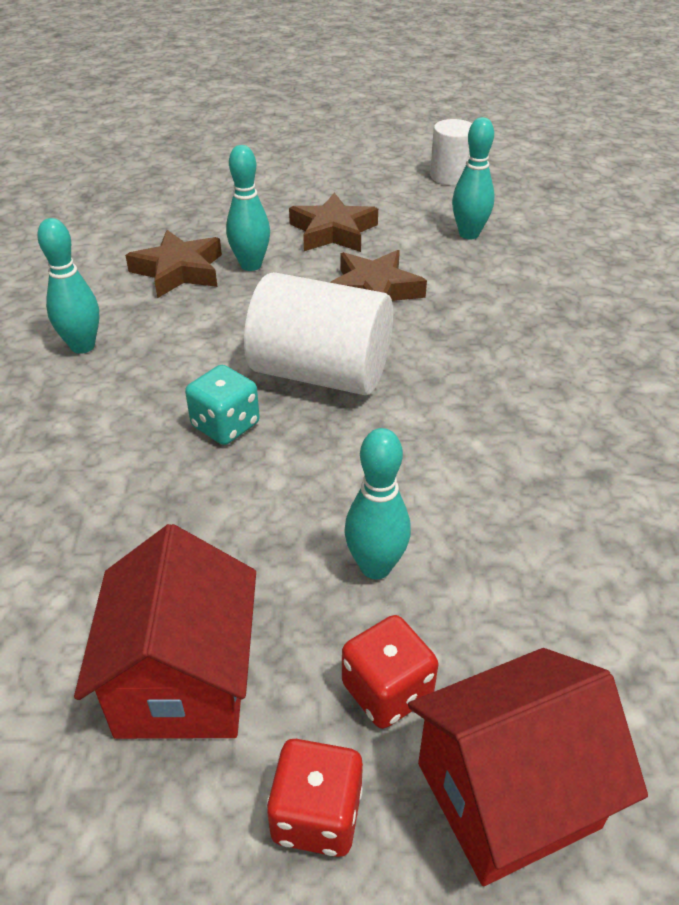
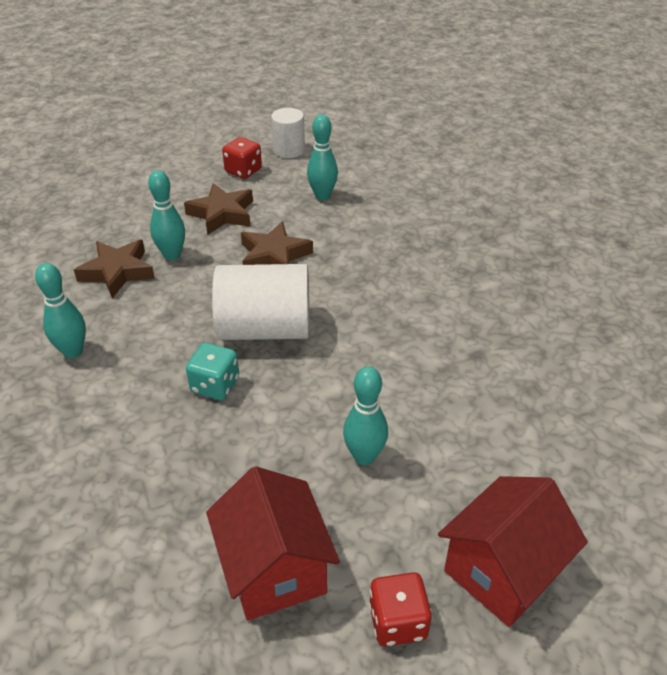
camera: 20 degrees left, 0 degrees up
red dice [342,615,438,729] -> red dice moved to [222,137,262,179]

